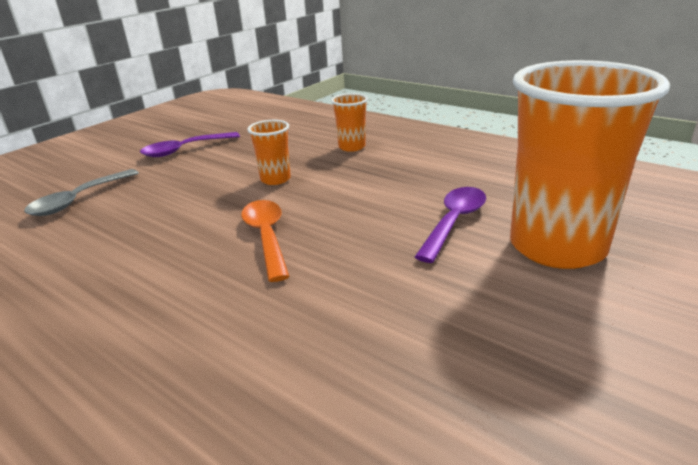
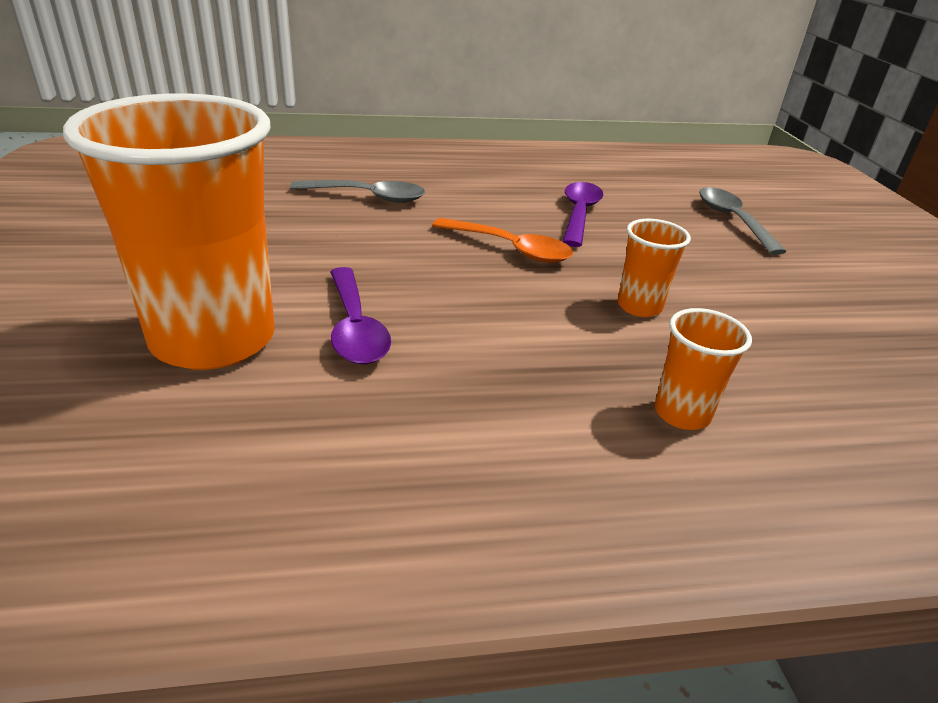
camera: 130 degrees right, 5 degrees up
purple spoon [140,132,240,157] -> purple spoon moved to [562,182,603,247]
none -> grey spoon [290,180,425,203]

